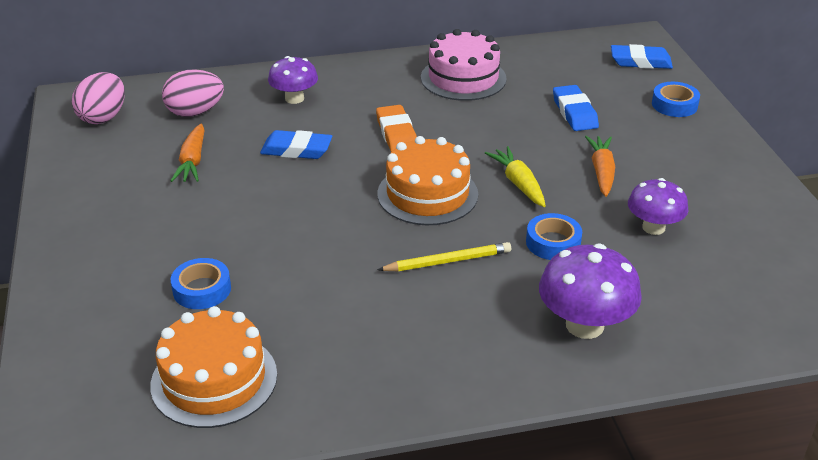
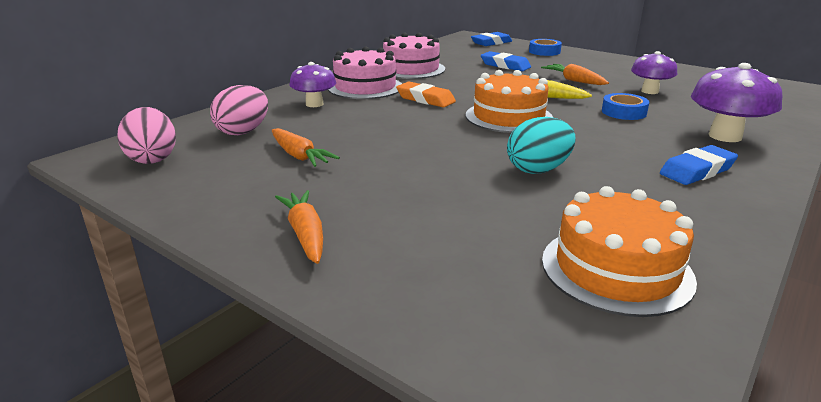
camera: 40 degrees left, 10 degrees down
blue tape [171,258,231,309] -> none
blue eraser [260,130,332,159] -> blue eraser moved to [660,145,738,185]
yellow pencil [377,242,511,271] -> none
none -> orange carrot [275,190,323,264]
none -> pink cake [328,46,402,99]
none -> turquoise egg [507,117,576,174]

